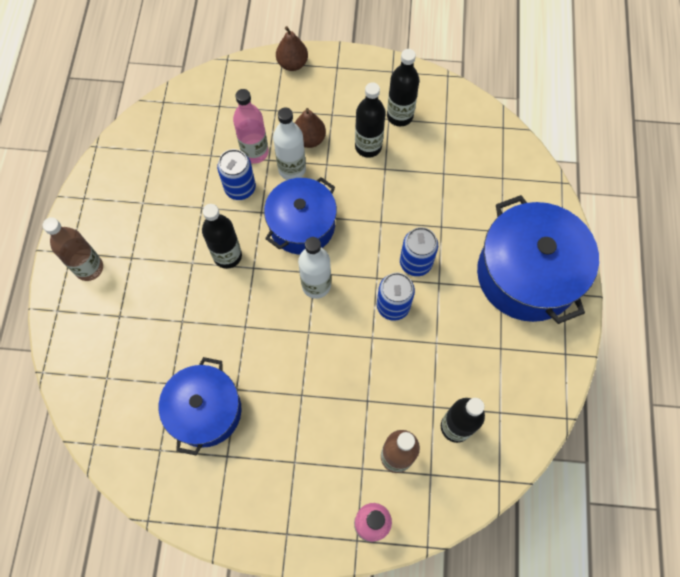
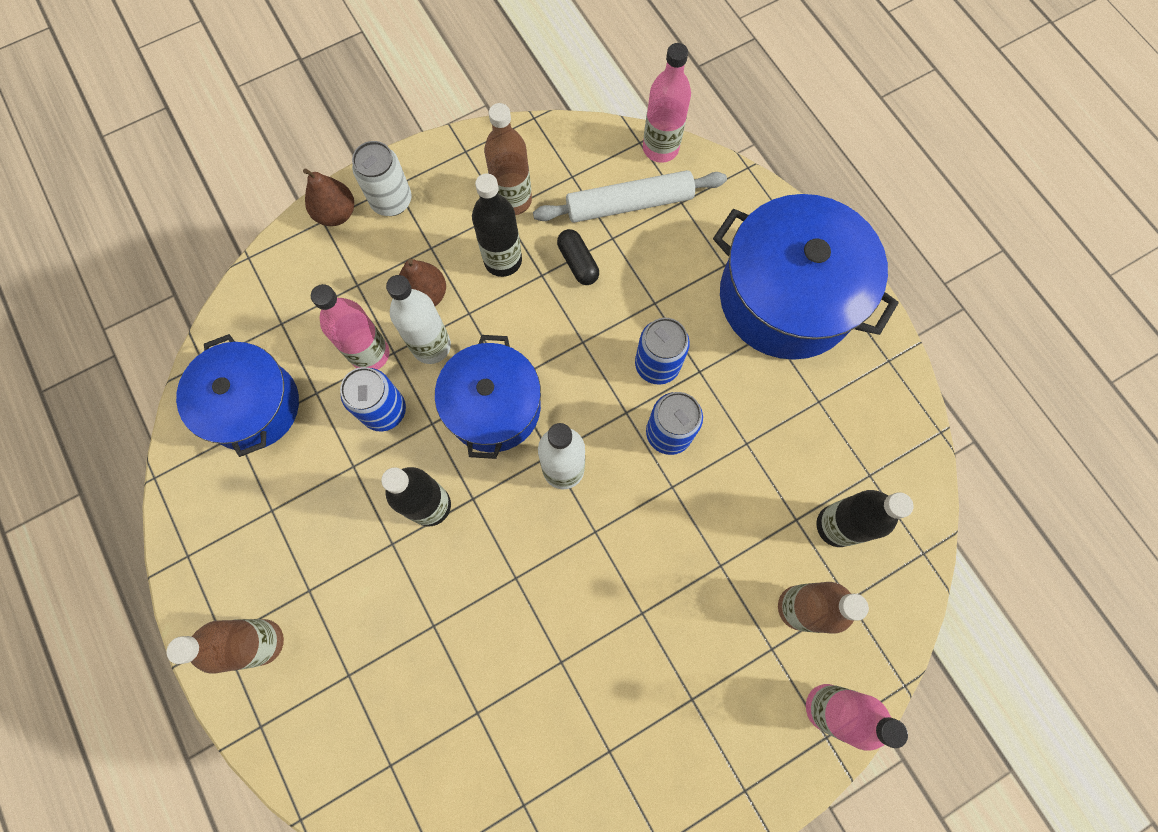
camera: 35 degrees left, 5 degrees up
blue pot [159,357,241,455] -> blue pot moved to [176,334,299,457]
black bottle [387,49,420,126] -> brown bottle [484,103,532,215]
none -> white can [352,141,412,216]
none -> white rolling pin [533,170,727,223]
none -> black capsule [557,229,599,285]
none -> pink bottle [643,43,691,163]

